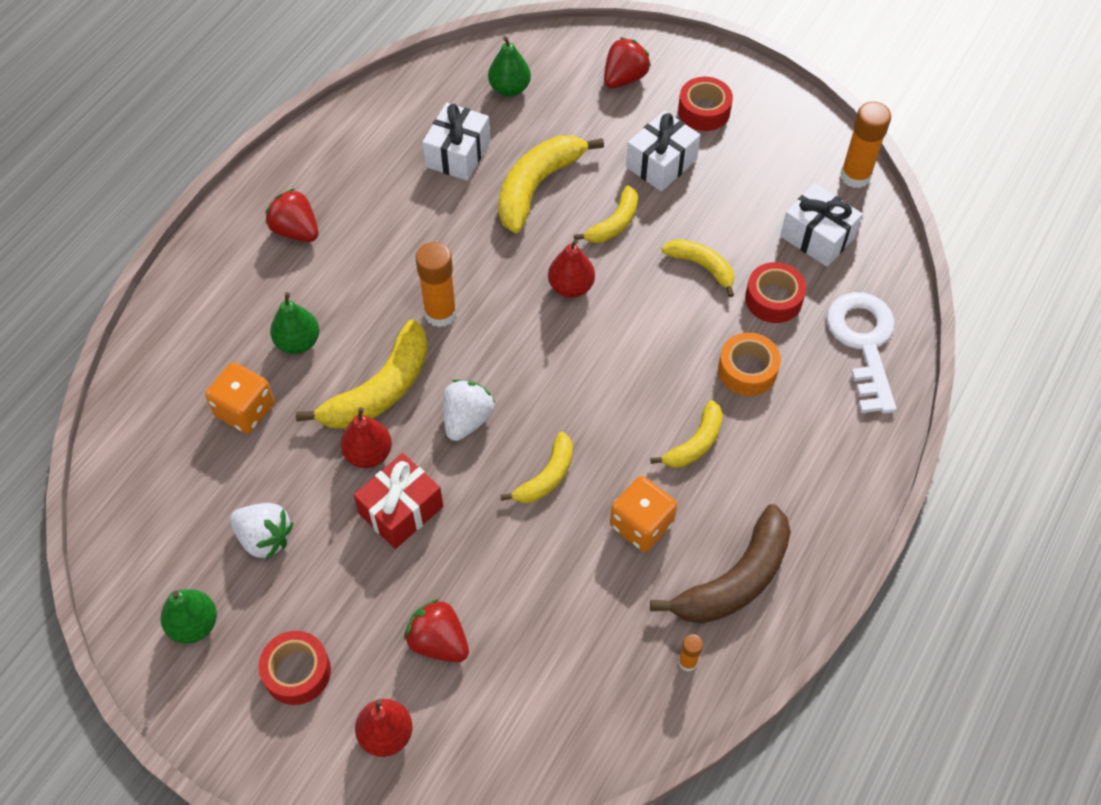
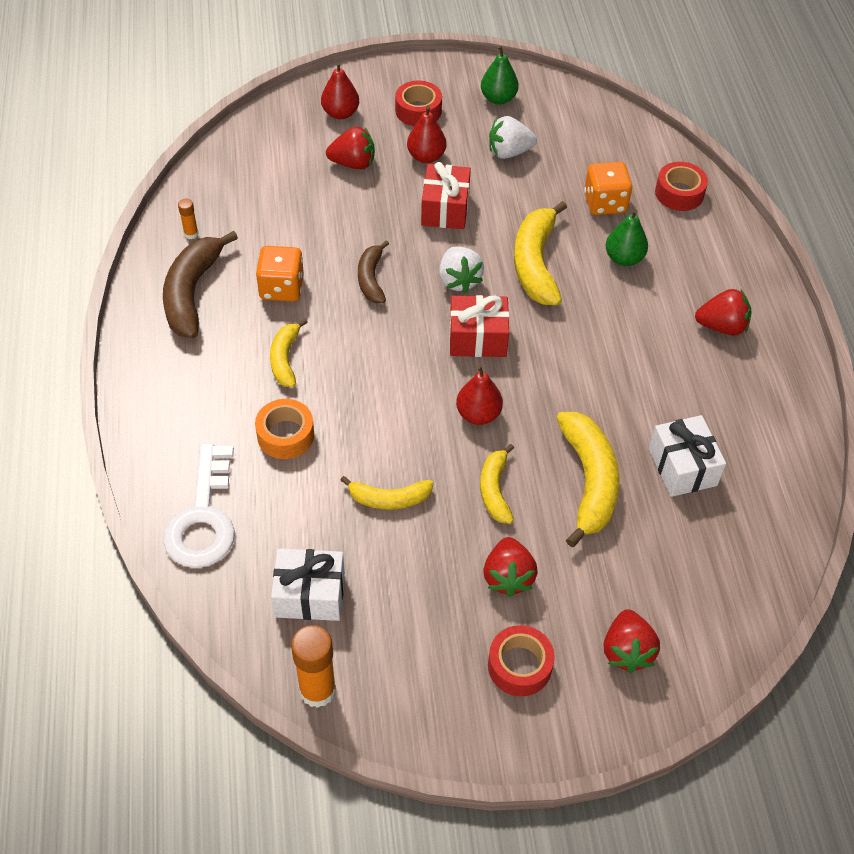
camera: 140 degrees right, 5 degrees down
red pear [340,407,392,468] -> red pear moved to [407,106,446,163]
orange glue stick [416,242,457,327] -> none
green pear [488,36,531,97] -> none
yellow banana [500,432,573,503] -> brown banana [358,240,389,303]
white gift [626,111,701,191] -> red strawberry [483,537,538,597]
red tape [745,262,806,323] -> red tape moved to [655,162,708,211]
white key [827,292,896,414] -> white key turned 45 degrees clockwise [163,443,235,568]
none -> red gift [449,295,509,357]

